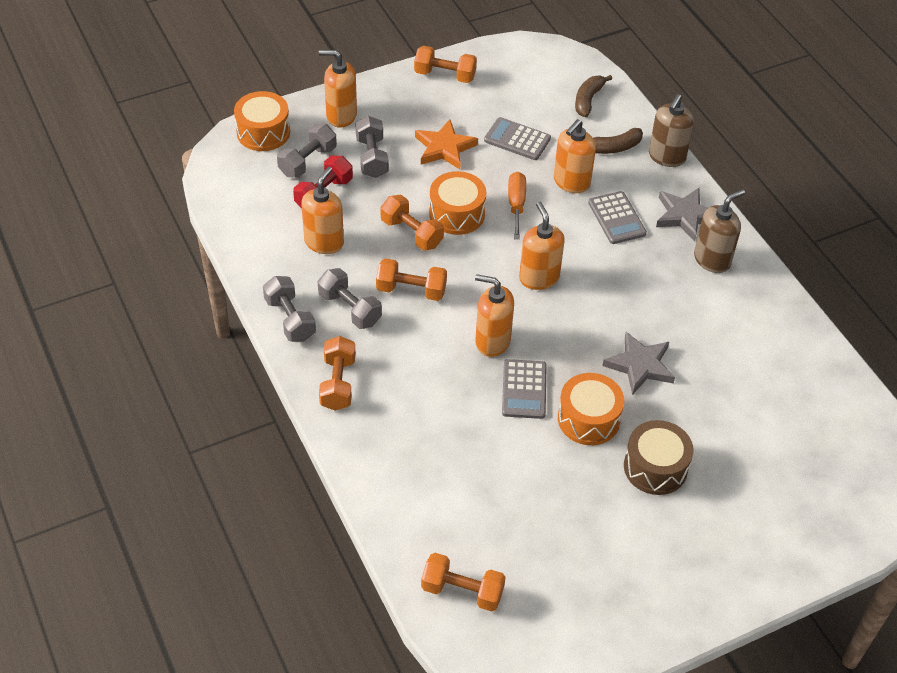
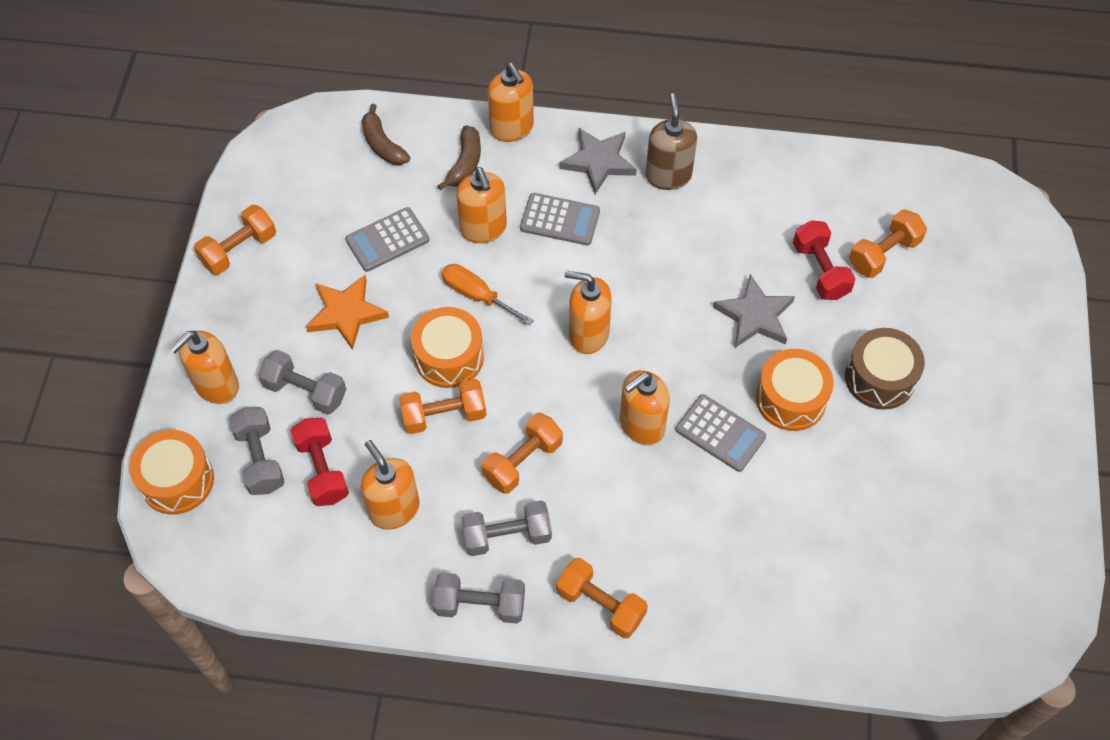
camera: 55 degrees left, 10 degrees up
orange dumbbell [421,553,506,612] -> orange dumbbell moved to [849,209,927,278]
brown soap dispenser [649,94,694,167] -> orange soap dispenser [488,63,534,142]
none -> red dumbbell [793,221,856,300]

